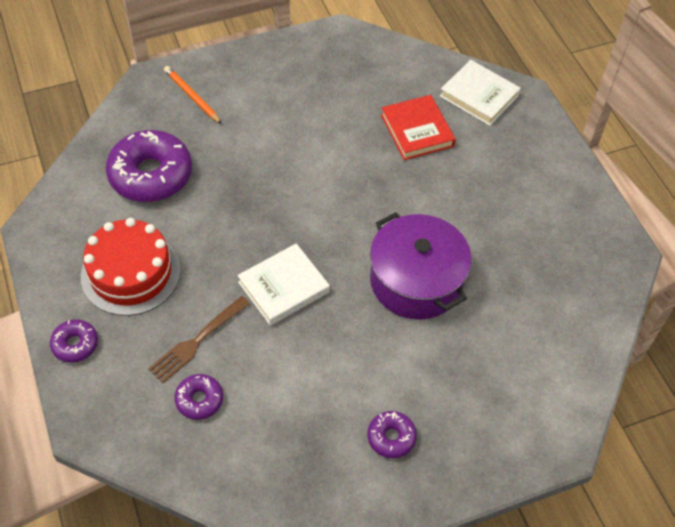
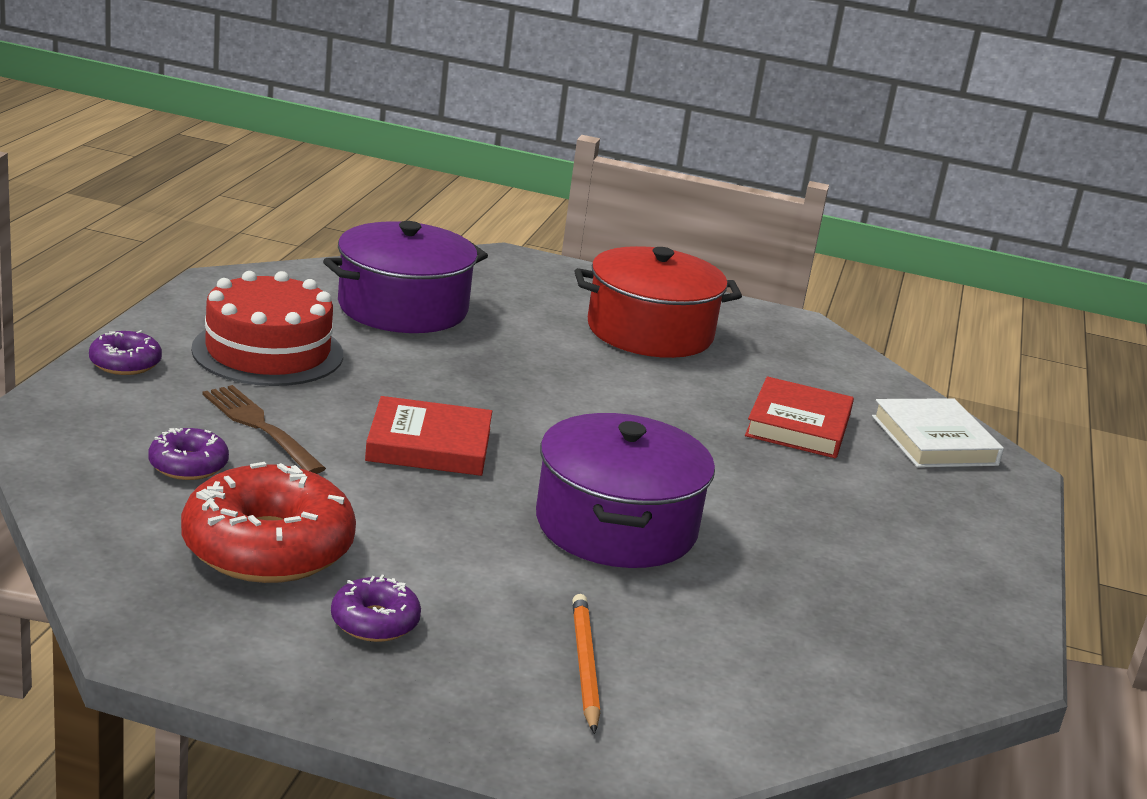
camera: 35 degrees right, 30 degrees down
purple donut [106,130,192,202] -> purple pot [323,221,488,333]
brown fork [148,296,250,383] -> brown fork turned 60 degrees clockwise [202,385,326,474]
orange pencil [164,66,222,124] -> orange pencil moved to [572,594,600,734]
white book [237,244,330,326] -> red book [365,396,492,476]
none -> red donut [181,462,356,583]
none -> red pot [575,246,742,358]

